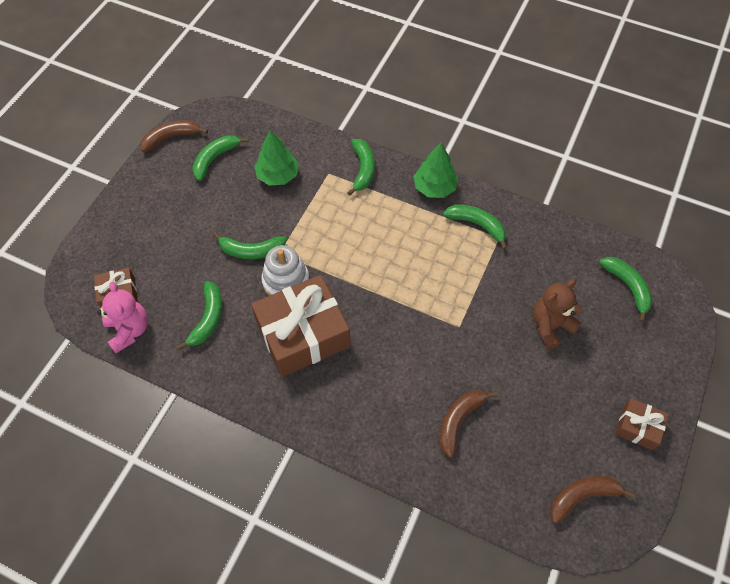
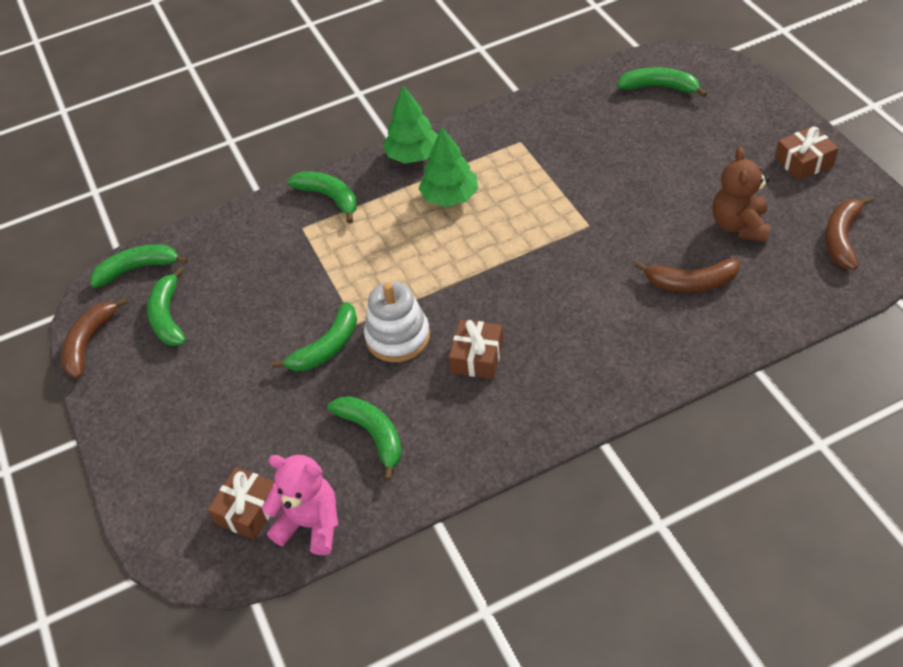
camera: 45 degrees left, 10 degrees down
brown gift [251,275,351,377] -> brown gift [449,319,503,379], size x0.48
green tree [254,130,299,186] -> green tree moved to [419,127,478,207]
brown banana [440,390,498,457] -> brown banana turned 75 degrees counterclockwise [634,259,740,292]
green banana [443,205,507,250] -> green banana moved to [90,244,188,288]
brown teddy bear [533,279,582,350] -> brown teddy bear moved to [713,147,771,243]

